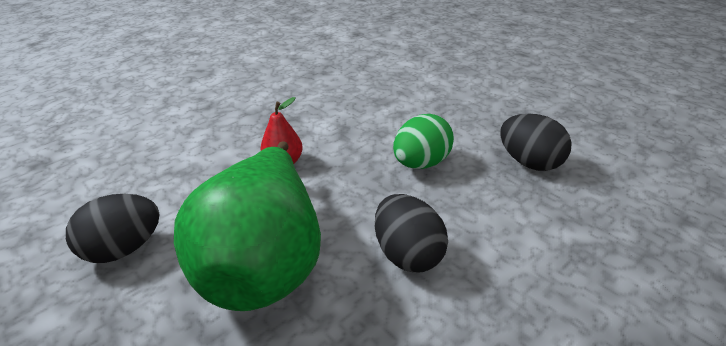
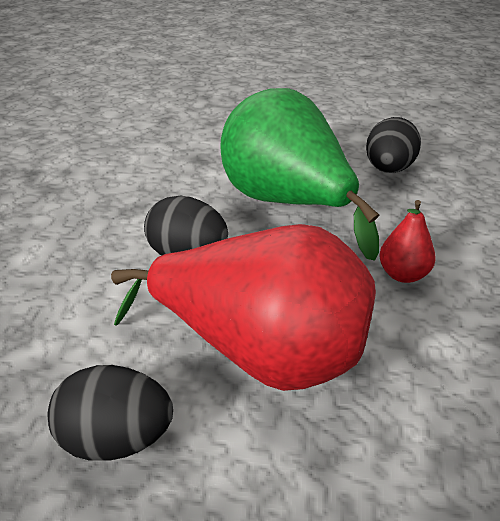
camera: 140 degrees right, 0 degrees up
green egg [393,114,454,169] -> red pear [111,224,376,391]

